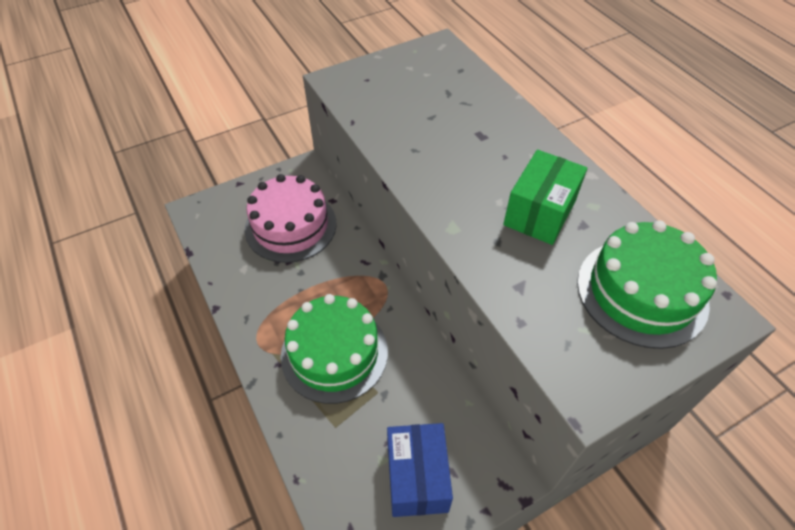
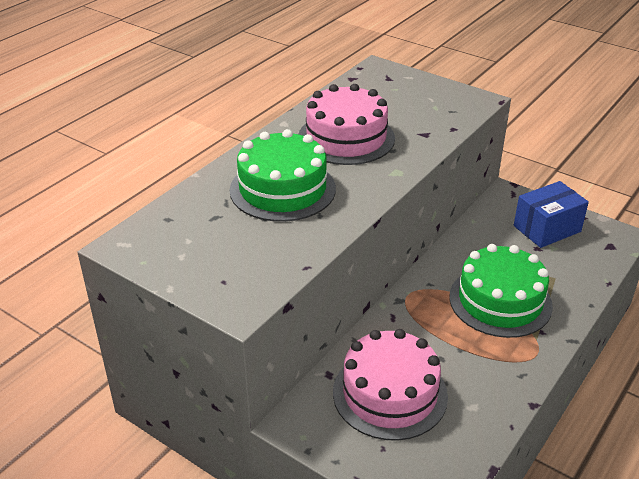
camera: 115 degrees left, 15 degrees down
green box [503,150,587,245] -> pink cake [299,84,395,165]
green cake [577,220,717,349] -> green cake moved to [230,129,336,222]

